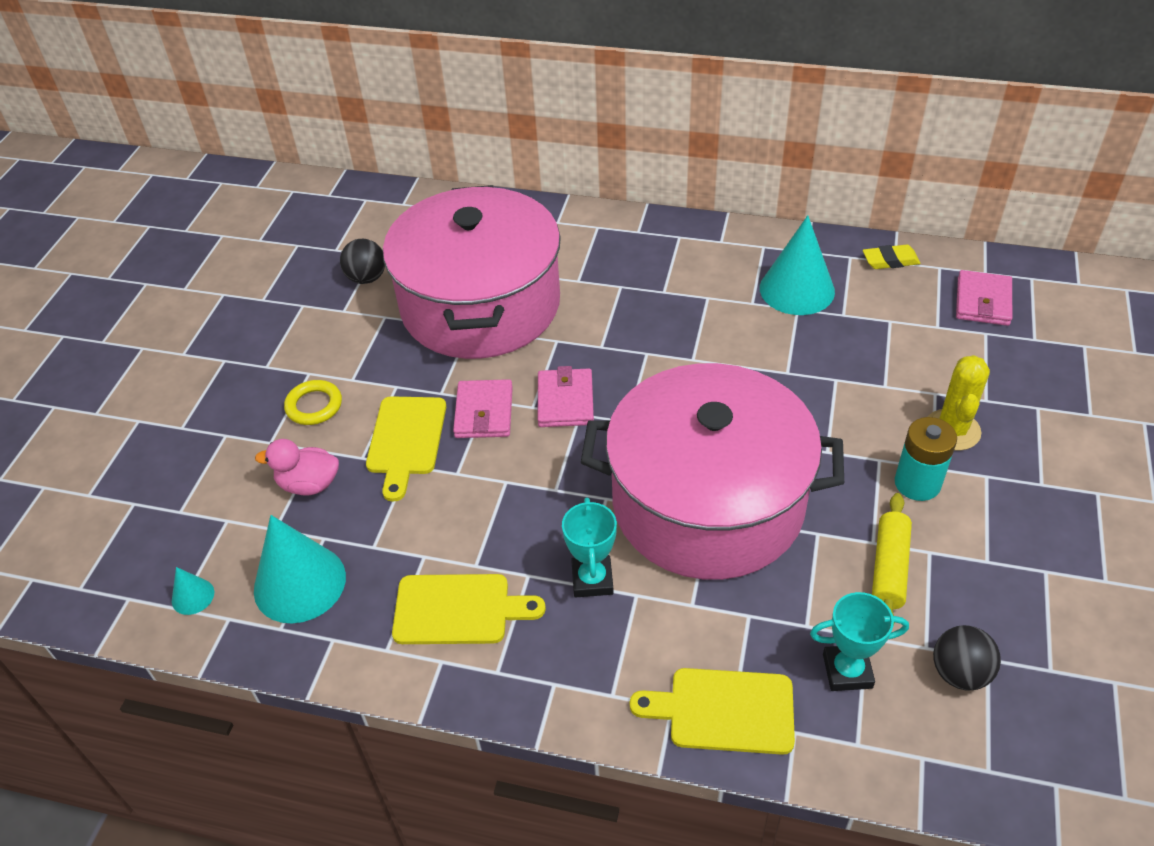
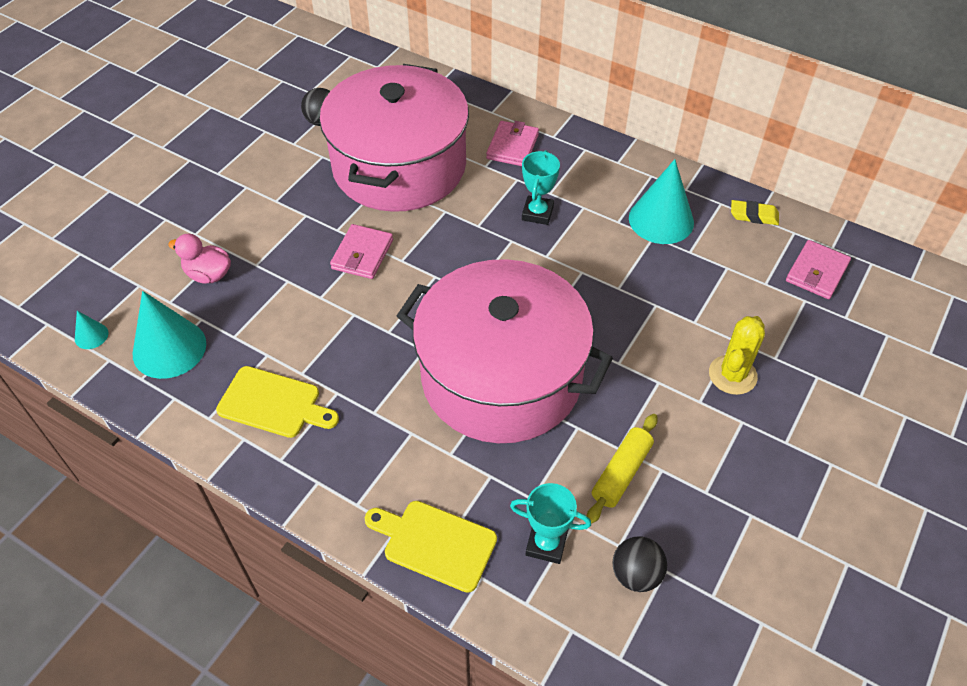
camera: 15 degrees right, 5 degrees up
yellow ring [284,380,342,425] -> none
yellow cutting board [366,396,446,502] -> none
pink wallet [538,366,594,427] -> pink wallet moved to [486,121,539,166]
turquoise trophy [562,497,617,598] -> turquoise trophy moved to [522,150,560,225]
turquoise battery [895,417,957,501] -> none

